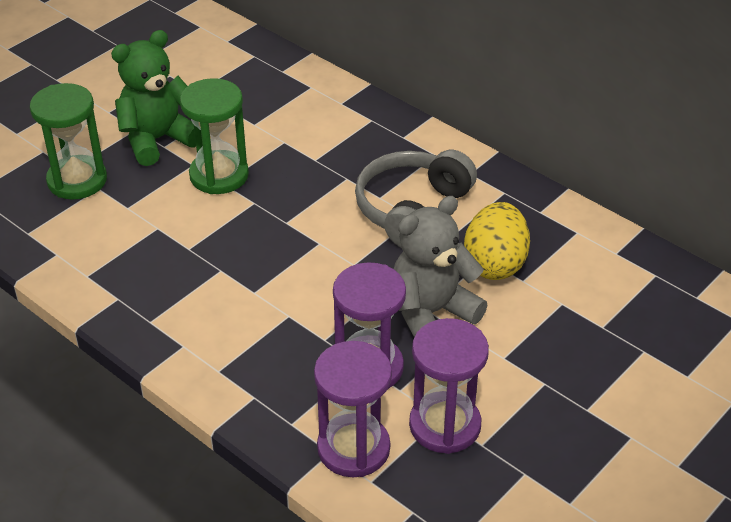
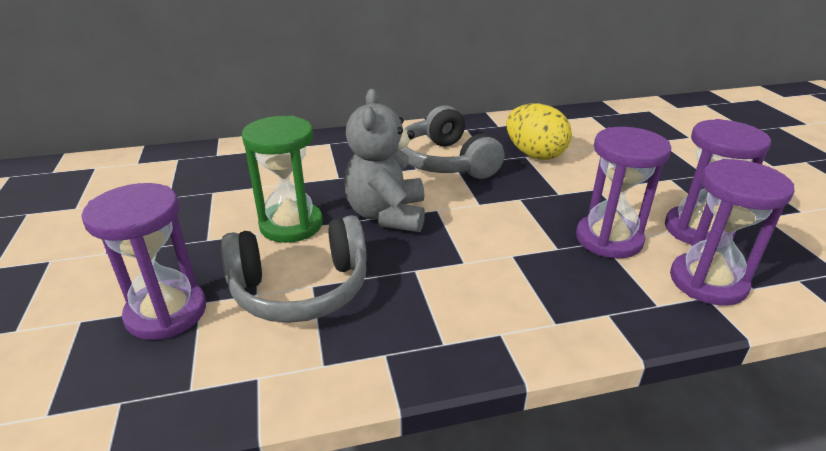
camera: 55 degrees left, 10 degrees down
green hourglass [30,83,107,200] -> purple hourglass [82,183,206,340]
green teddy bear [111,30,196,166] -> none
grey teddy bear [394,196,488,337] -> grey teddy bear moved to [344,89,425,232]
none -> grey headphones [221,215,367,323]

